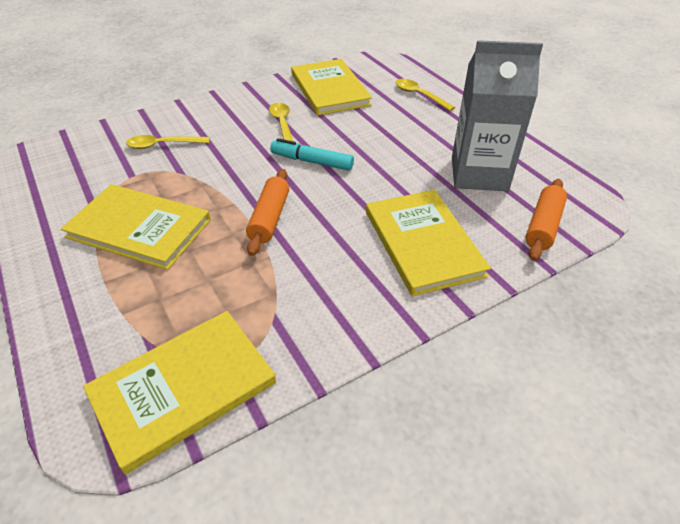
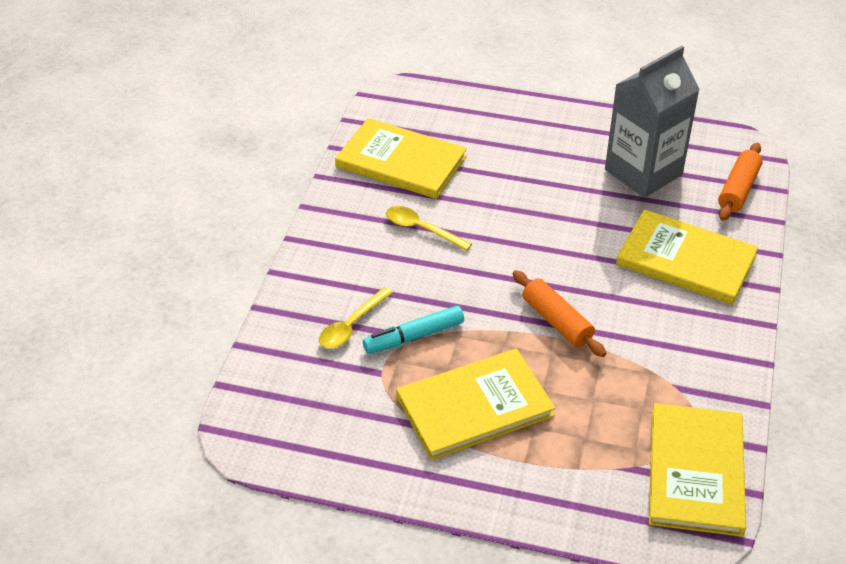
camera: 45 degrees left, 0 degrees up
turquoise marker [270,138,354,171] -> turquoise marker moved to [363,306,464,354]
yellow spoon [396,79,455,111] -> none
orange rolling pin [526,179,567,261] -> orange rolling pin turned 45 degrees clockwise [718,143,763,221]

